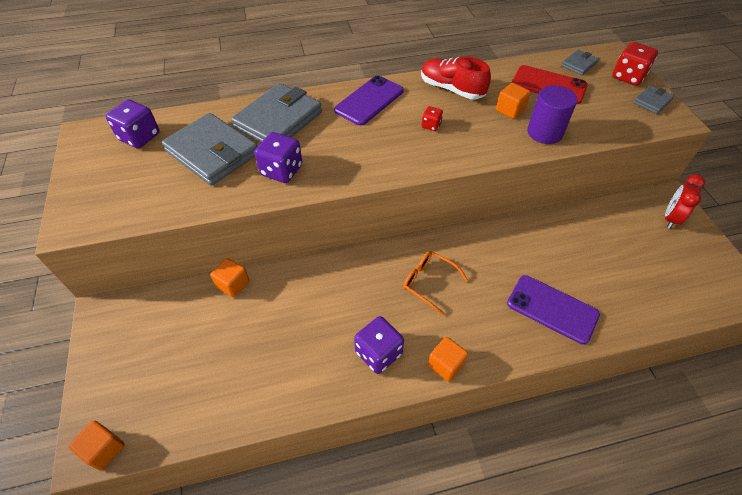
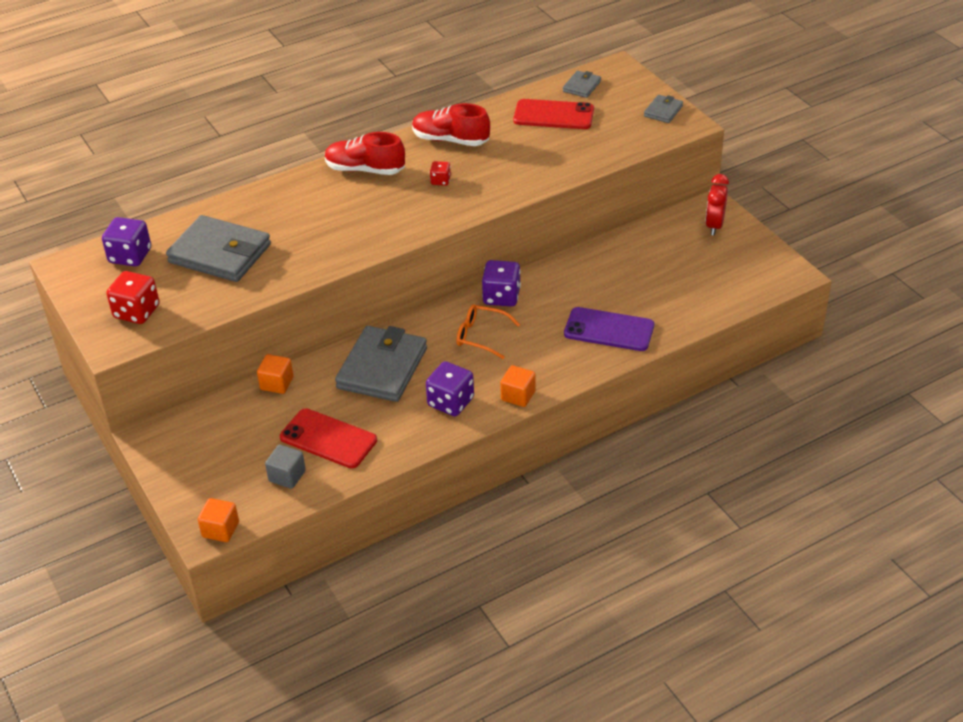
camera: 15 degrees left, 10 degrees down
grey wallet [231,83,322,142] -> grey wallet moved to [335,326,427,402]
purple dice [254,132,302,183] -> purple dice moved to [482,260,521,307]
purple phone [334,76,404,126] -> red shoe [325,132,405,175]
orange cube [496,83,531,119] -> none
purple cylinder [527,85,577,144] -> none
red dice [612,42,658,86] -> red dice moved to [106,271,159,324]
none -> grey cube [265,445,306,489]
none -> red phone [280,408,377,468]

